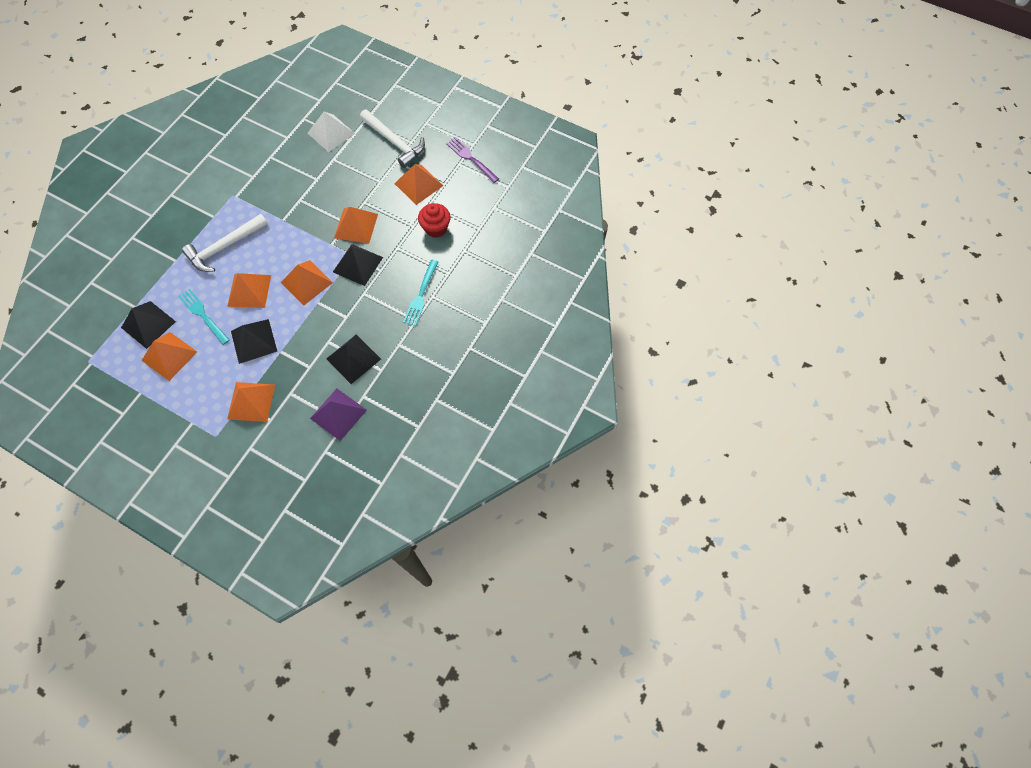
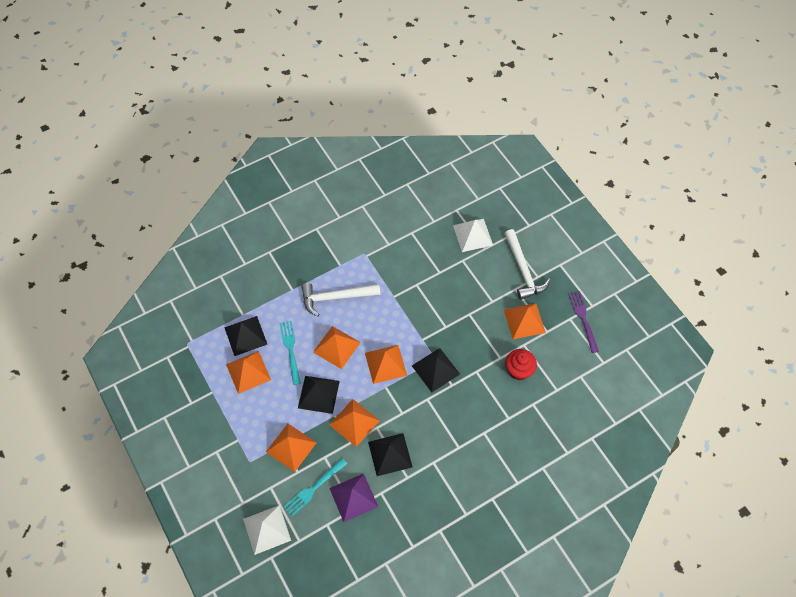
camera: 30 degrees right, 5 degrees down
orange pyramid [334,207,378,244] -> orange pyramid moved to [329,399,380,447]
turquoise fork [403,260,438,326] -> turquoise fork moved to [284,458,347,517]
none -> white pyramid [243,505,291,555]

